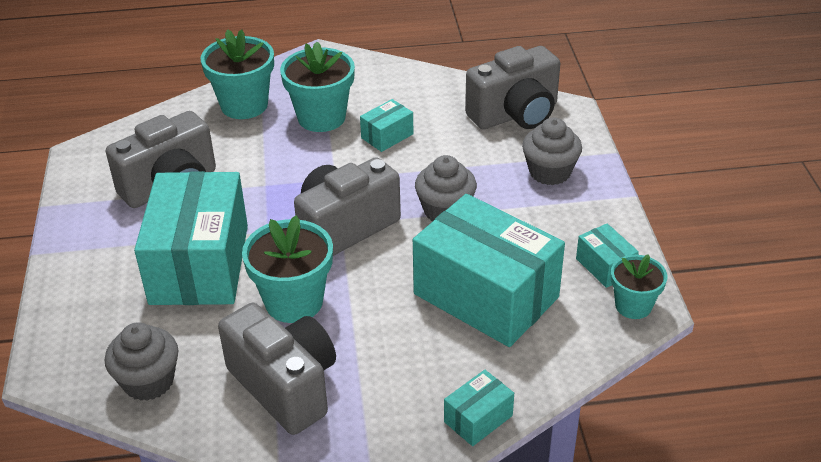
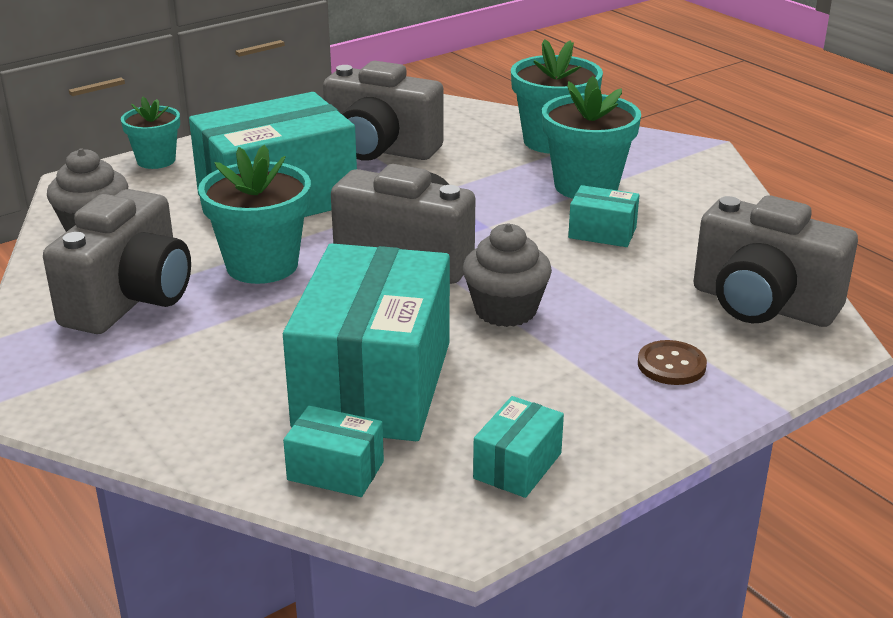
camera: 60 degrees right, 10 degrees down
turquoise box [444,370,514,446] -> turquoise box moved to [283,406,384,497]
grey cupcake [522,118,582,185] -> brown button [638,340,707,385]
turquoise flower pot [611,254,667,319] -> turquoise flower pot moved to [121,97,180,169]

